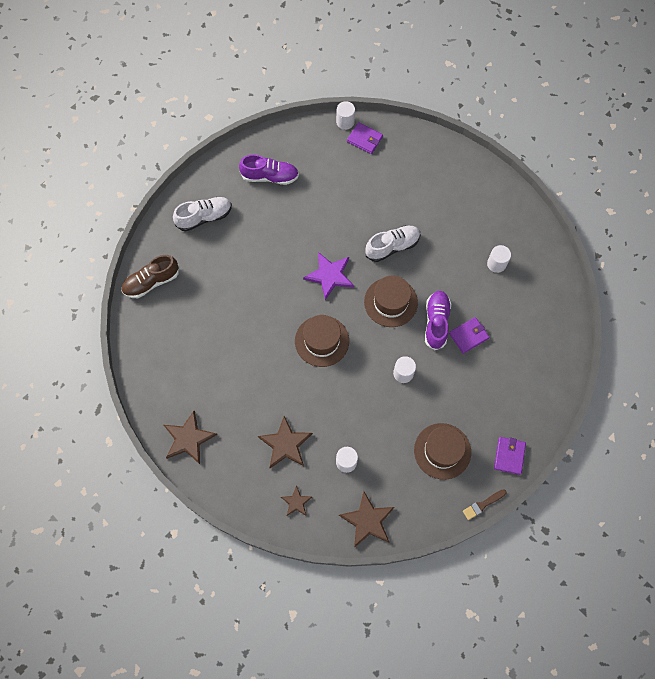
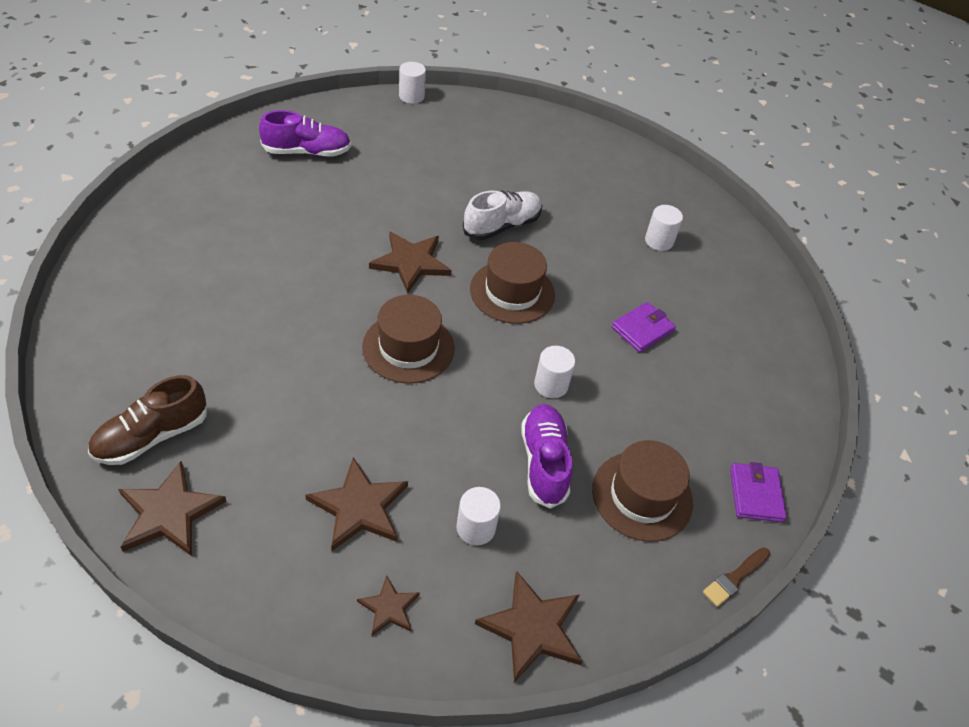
camera: 15 degrees left, 20 degrees down
brown shoe [121,255,179,298] -> brown shoe moved to [88,375,207,465]
white shoe [173,197,232,231] -> none
purple star [303,252,354,300] -> brown star [369,232,452,293]
purple wallet [347,122,383,154] -> none
purple shoe [425,291,451,350] -> purple shoe moved to [521,404,572,509]

